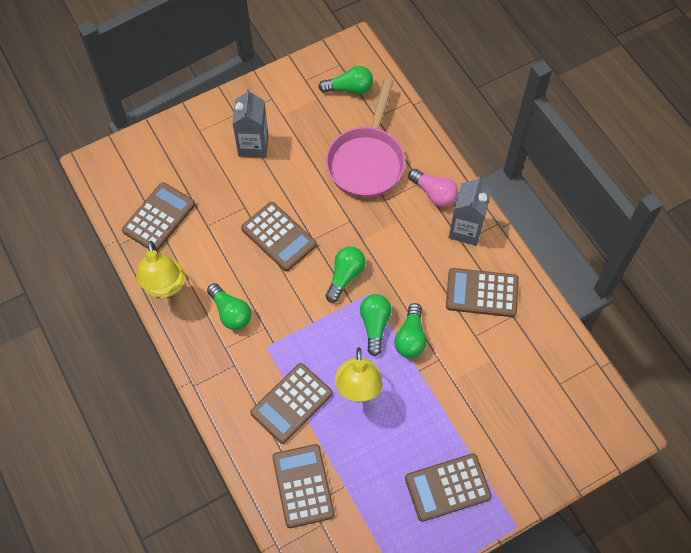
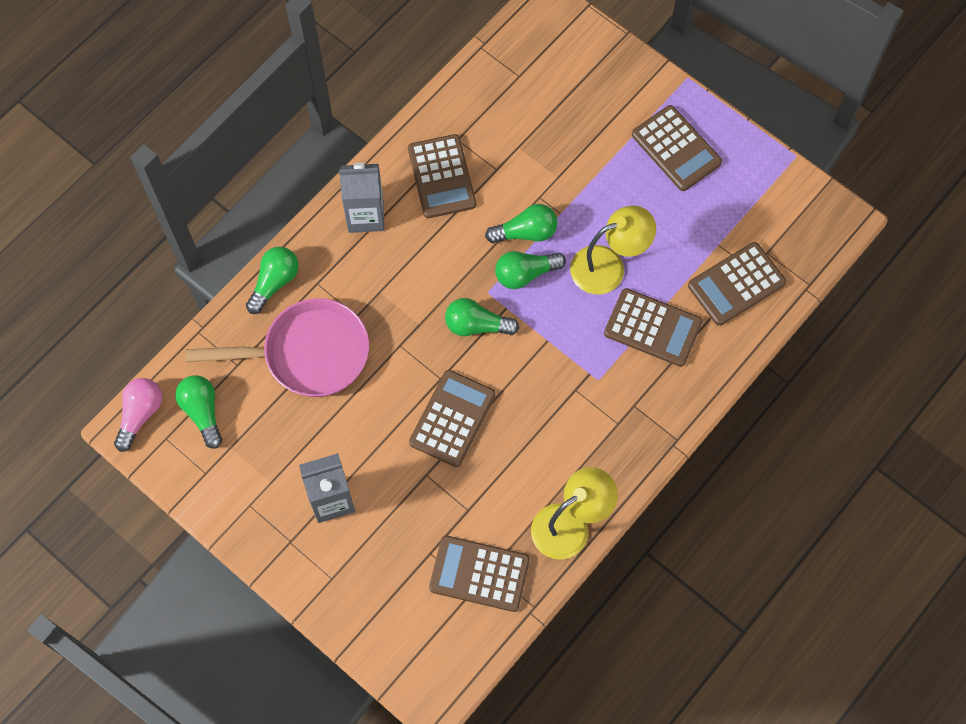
camera: 110 degrees left, 5 degrees up
green light bulb [207,283,251,330] -> green light bulb moved to [246,247,299,314]
pink light bulb [408,169,458,207] -> pink light bulb moved to [114,378,162,452]

